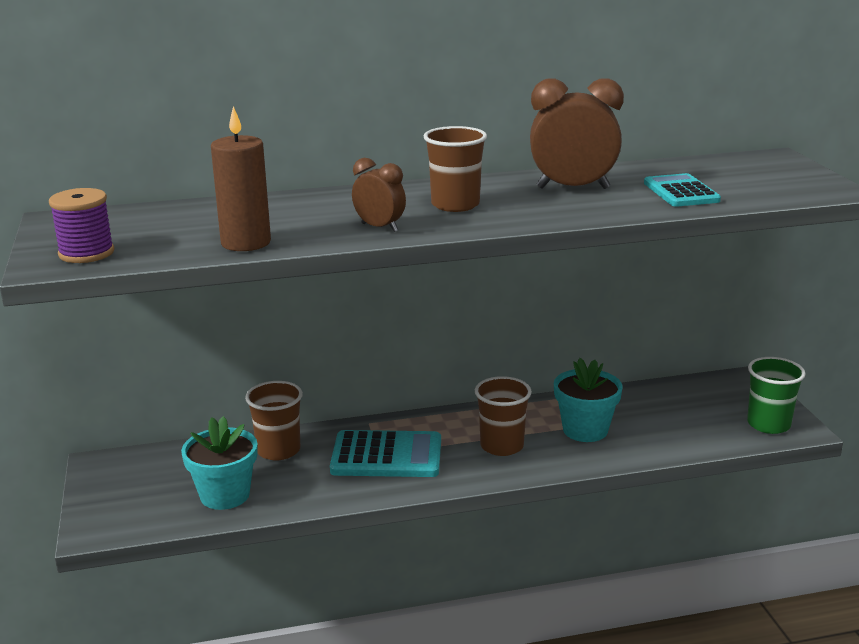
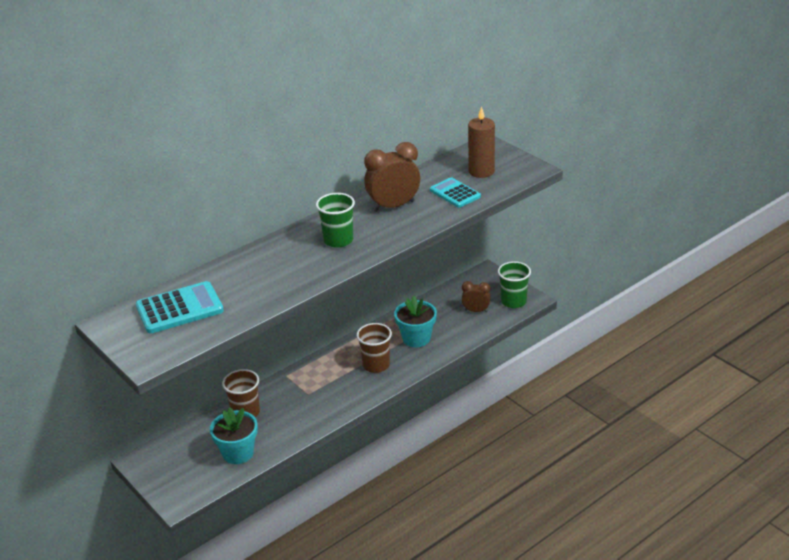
camera: 25 degrees left, 10 degrees up
purple spool [49,188,114,263] -> none
brown candle [211,106,271,251] -> brown candle moved to [468,106,495,178]
turquoise calculator [330,430,441,477] -> turquoise calculator moved to [136,281,224,334]
brown clock [352,158,406,232] -> brown clock moved to [462,281,491,312]
brown cup [424,126,487,212] -> green cup [316,193,355,248]

